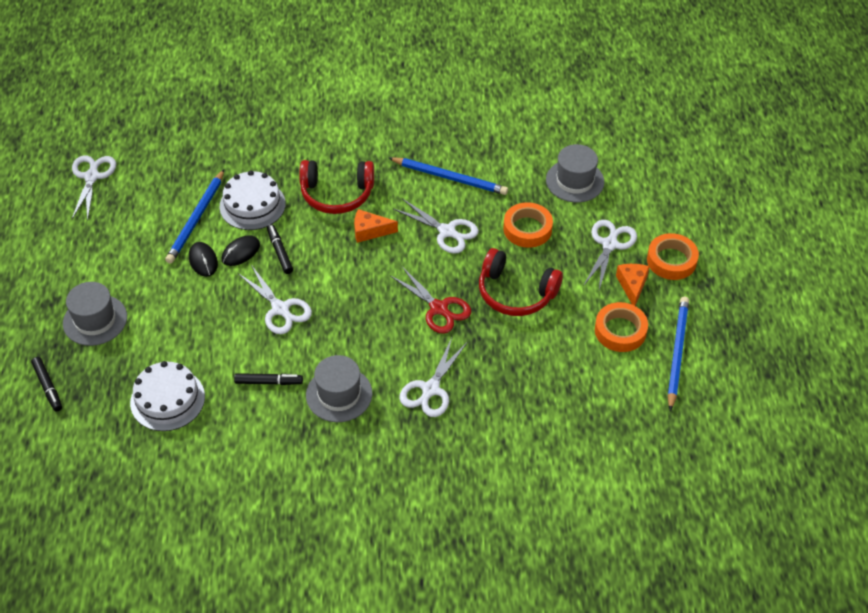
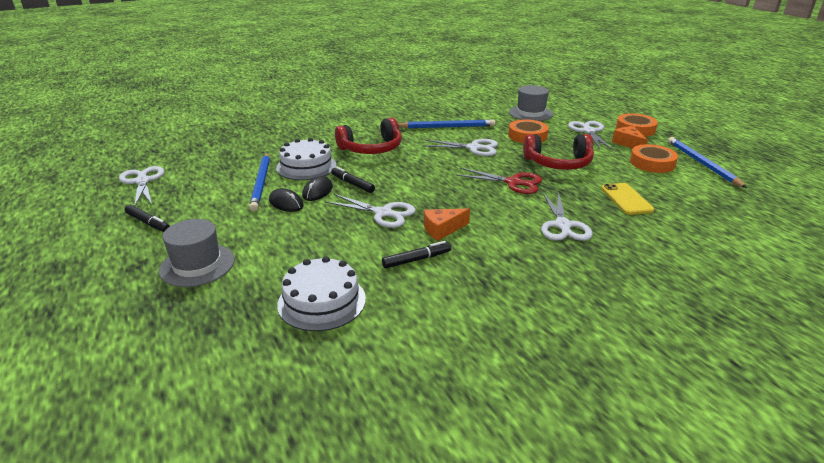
camera: 25 degrees left, 20 degrees down
black marker [31,357,62,411] -> black marker moved to [125,205,170,232]
grey hat [306,355,372,422] -> none
orange cheese [354,209,398,243] -> orange cheese moved to [424,208,470,241]
none -> yellow phone [601,183,654,215]

